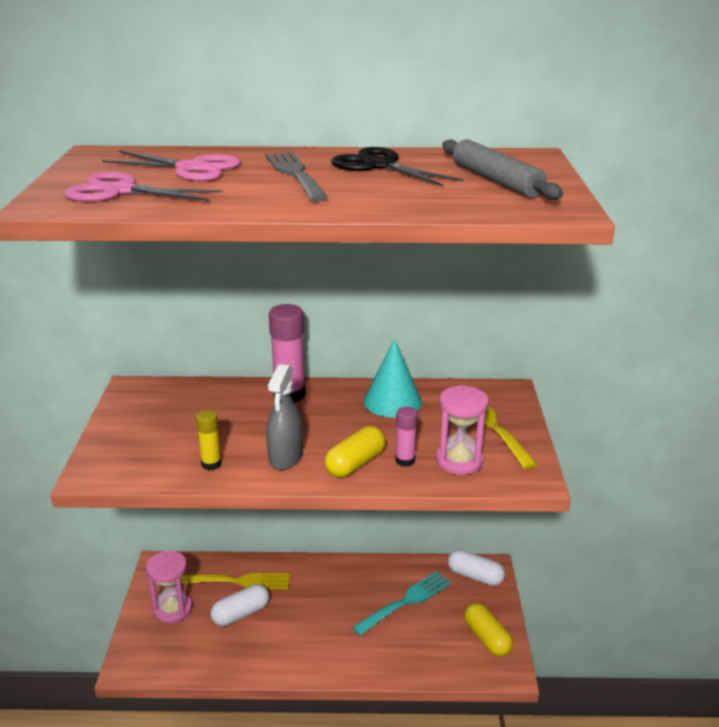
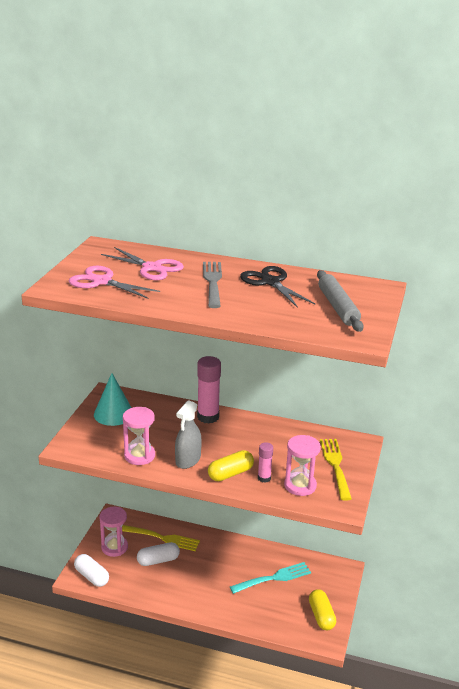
camera: 15 degrees right, 0 degrees up
yellow glue stick [196,410,222,470] -> pink hourglass [123,407,155,465]
turquoise cone [364,339,422,418] -> turquoise cone moved to [94,373,132,426]
white capsule [448,549,505,586] -> white capsule moved to [74,554,109,587]

